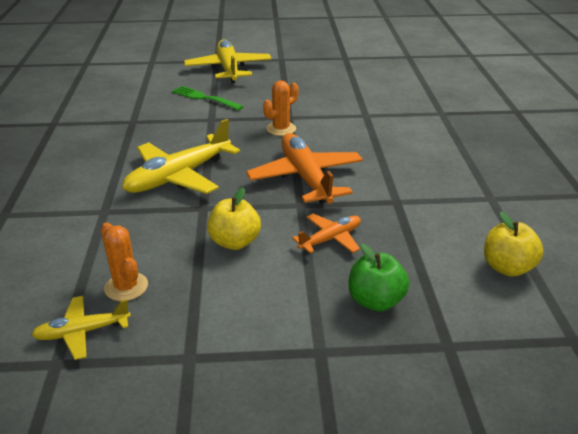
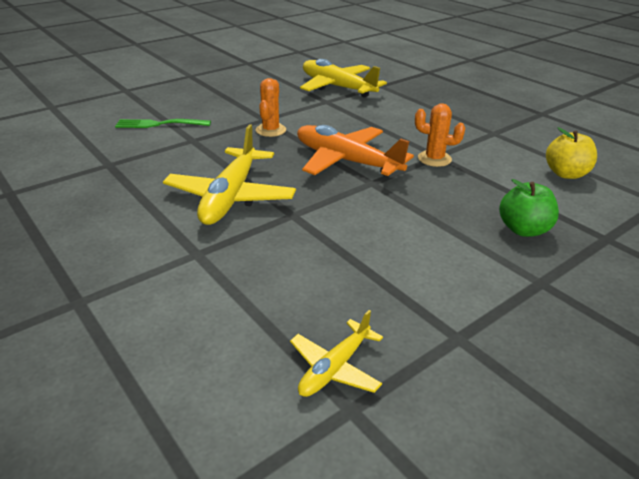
camera: 35 degrees left, 0 degrees up
orange cactus [101,222,148,301] -> orange cactus moved to [415,103,465,167]
yellow plane [184,40,272,83] -> yellow plane moved to [300,59,387,97]
yellow apple [207,188,261,250] -> none
orange plane [292,214,361,253] -> none

